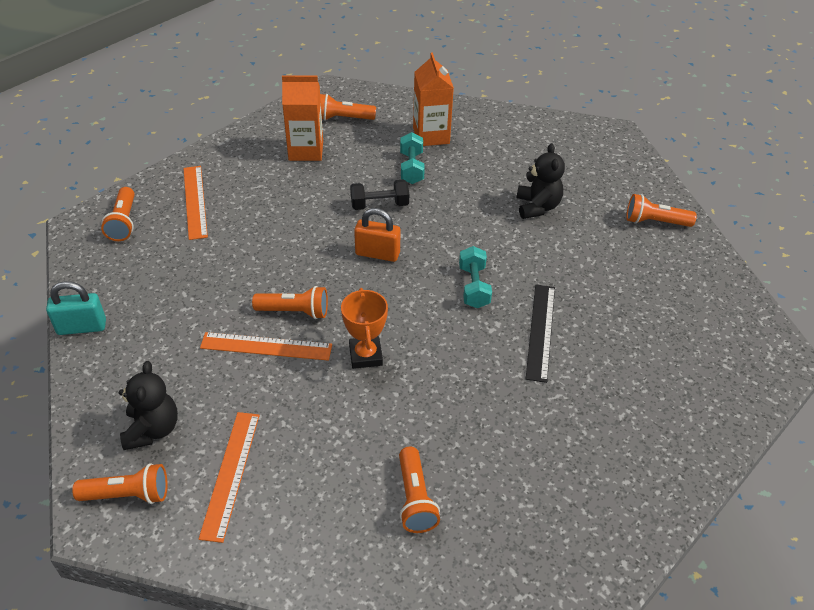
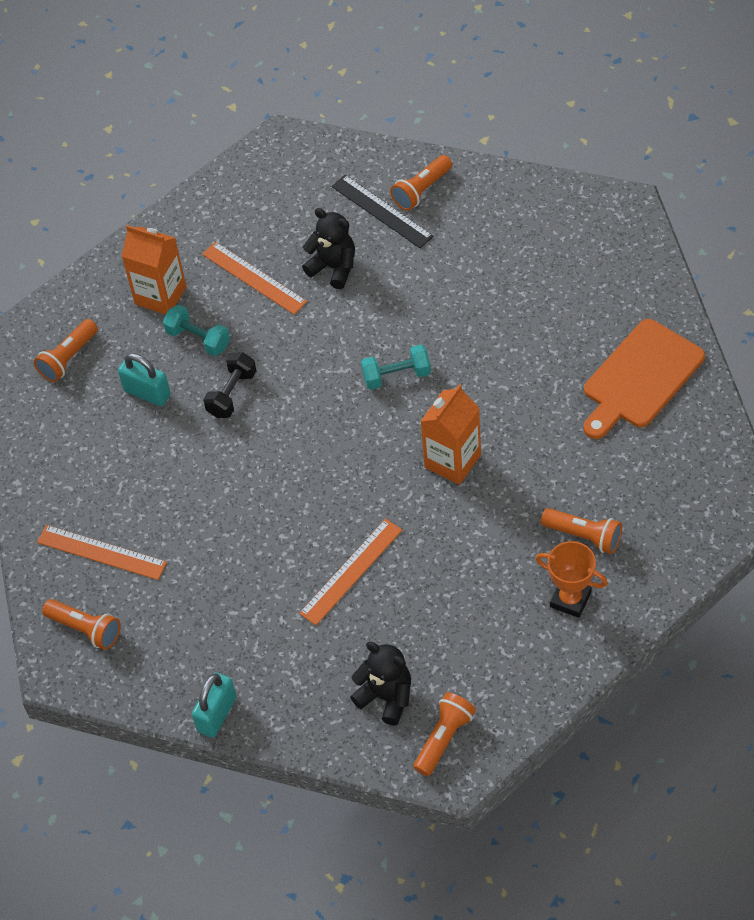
camera: 50 degrees left, 10 degrees up
orange ruler [199,412,260,543] -> orange ruler moved to [202,242,307,314]
orange flashlight [252,286,328,319] -> none
orange carton [282,75,323,161] -> orange carton moved to [420,384,481,485]
orange trophy [341,288,388,369] -> orange trophy moved to [536,541,608,618]
orange padlock [354,208,401,262] -> none
turquoise dumbbell [459,246,492,308] -> turquoise dumbbell turned 45 degrees counterclockwise [361,344,431,390]
black ruler [526,285,555,383] -> black ruler moved to [332,175,434,248]
none -> turquoise padlock [118,353,171,406]
none -> orange cutting board [584,319,705,439]

